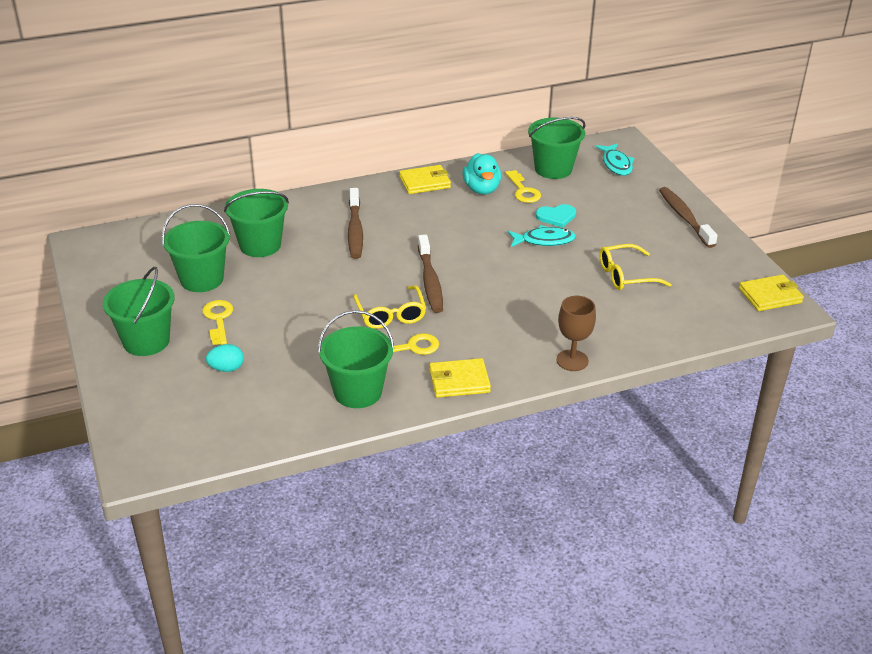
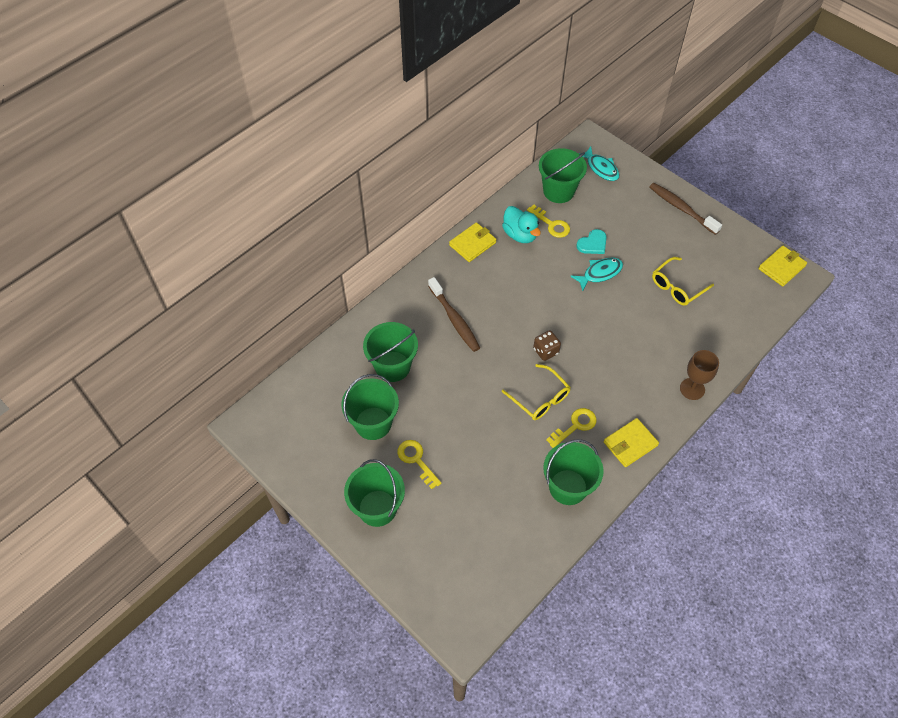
camera: 25 degrees left, 20 degrees up
turquoise egg [206,344,244,372] -> none
brown toothbrush [418,235,443,313] -> brown dice [533,330,561,361]

